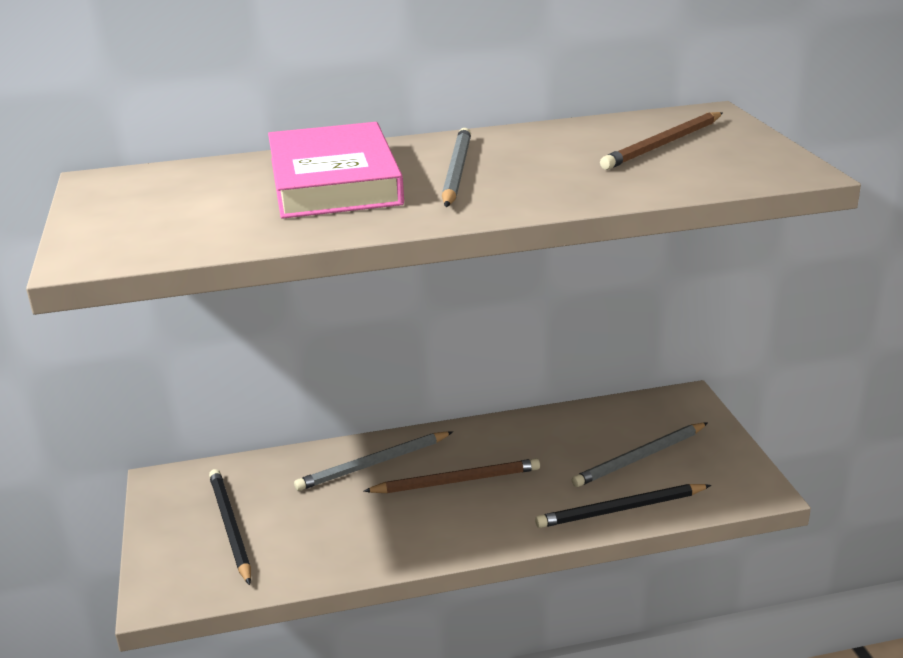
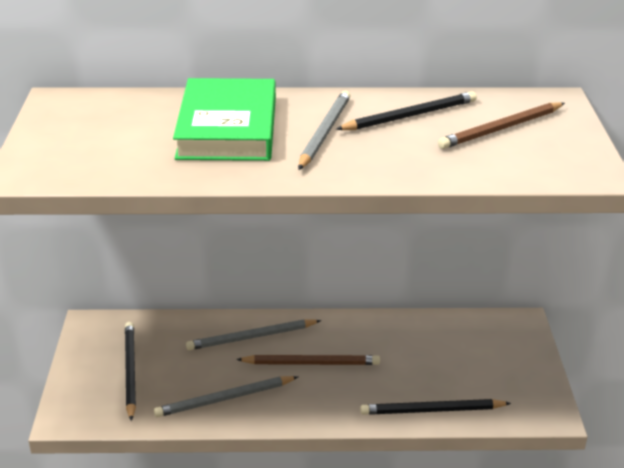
camera: 10 degrees right, 5 degrees up
pink book [268,122,404,219] -> green book [173,78,276,161]
grey pencil [572,423,708,487] -> grey pencil moved to [154,376,298,417]
none -> black pencil [336,91,477,130]

